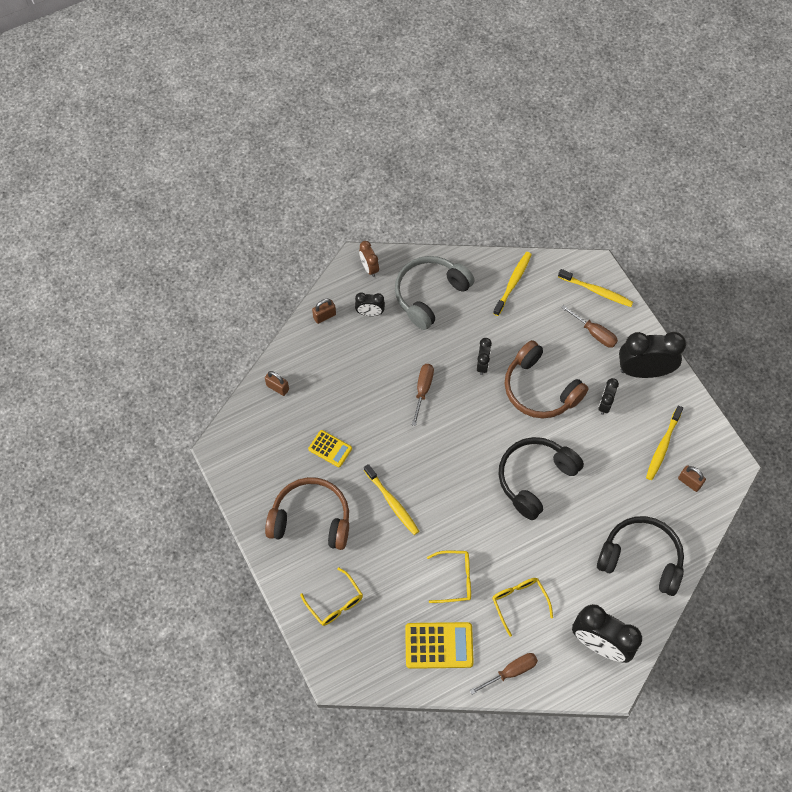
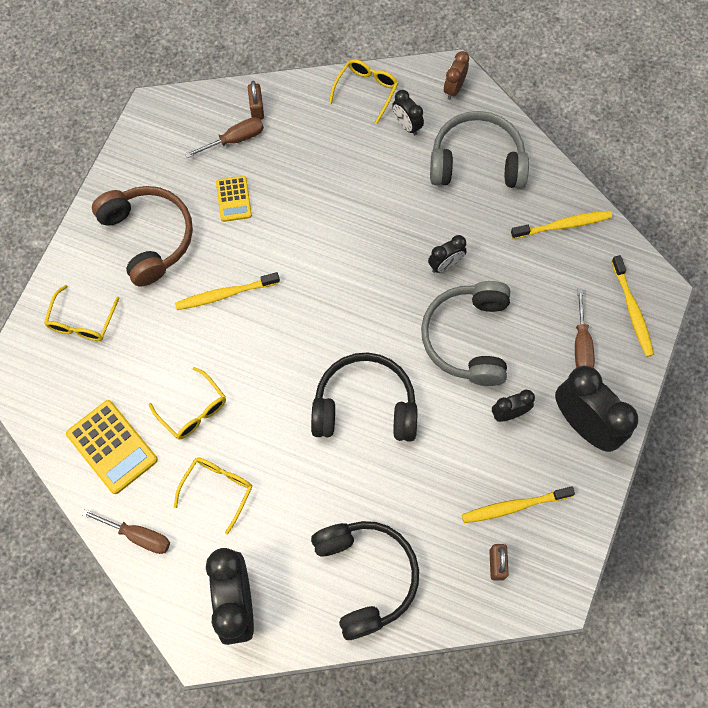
camera: 50 degrees right, 5 degrees up
brown padlock [312,299,336,324] -> yellow glasses [329,59,398,124]
yellow toothbrush [364,464,419,535] -> yellow toothbrush turned 60 degrees clockwise [175,272,280,310]
brown screwdriver [412,364,434,426] -> brown screwdriver moved to [185,117,264,158]
brown headphones [505,340,589,418] -> grey headphones [421,281,510,386]

